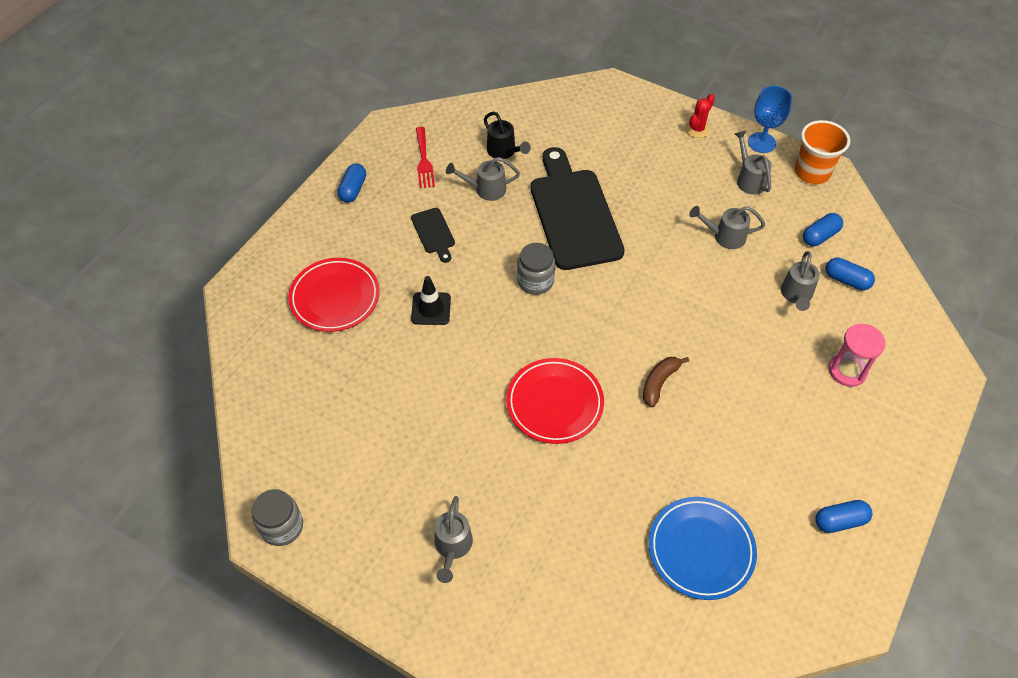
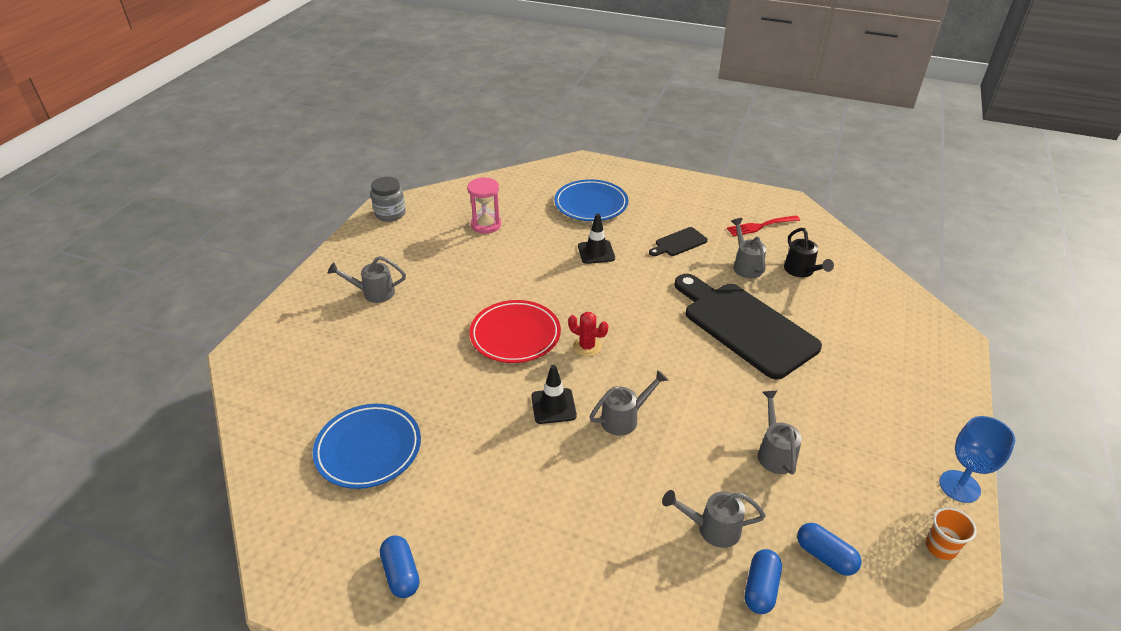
camera: 80 degrees right, 15 degrees down
red plate [288,258,380,332] -> blue plate [554,179,628,221]
blue capsule [337,164,366,202] -> none
black watering can [484,112,531,159] -> black watering can turned 60 degrees counterclockwise [784,228,834,277]
grey jar [517,243,555,295] -> none
black cutting board [531,147,625,270] -> black cutting board turned 105 degrees counterclockwise [675,274,822,379]
brown banana [643,357,689,407] -> black traffic cone [531,365,577,424]
red cactus [685,94,715,138] -> red cactus moved to [568,312,608,357]
grey watering can [735,131,772,195] -> grey watering can moved to [590,370,668,436]
orange cup [795,120,850,184] -> orange cup [926,507,977,560], size x0.59
pink hourglass [829,324,886,387] -> pink hourglass moved to [467,177,501,234]

